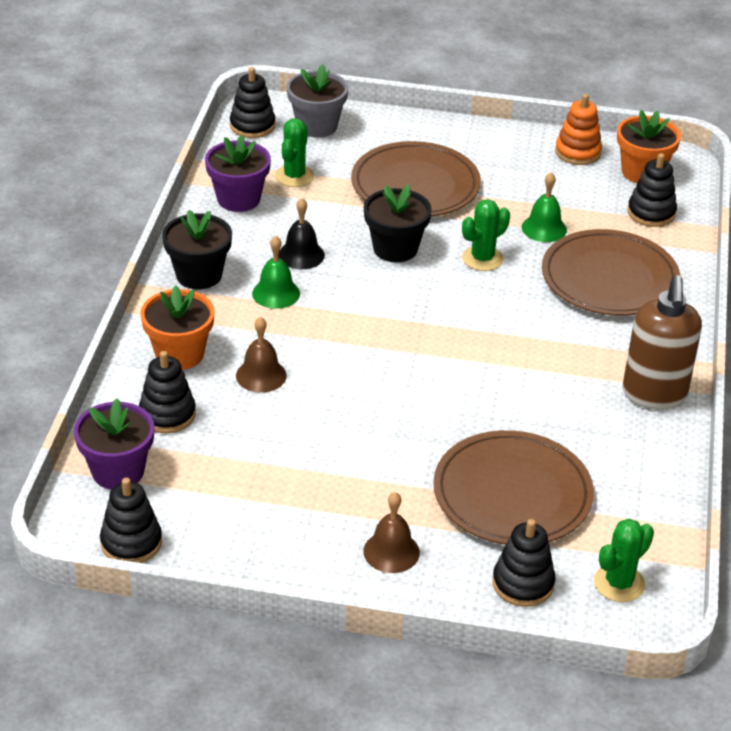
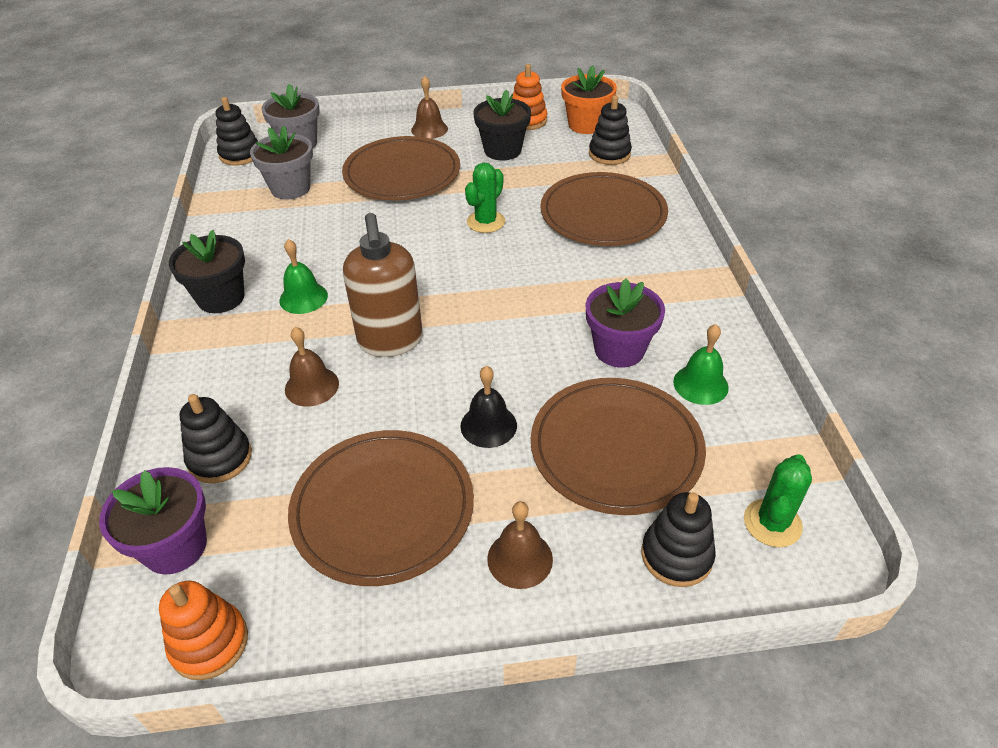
camera: 15 degrees left, 5 degrees up
black stacking toy [100,478,162,563] -> orange stacking toy [159,581,248,680]
orange flower pot [140,285,215,370] -> none
purple flower pot [205,135,271,212] -> purple flower pot moved to [586,279,665,368]
green cactus [275,118,314,187] -> grey flower pot [250,126,313,199]
black bell [279,198,325,269] -> black bell moved to [460,366,517,448]
black flower pot [364,184,432,262] -> black flower pot moved to [473,90,531,160]
green bell [522,172,567,242] -> green bell moved to [673,324,729,405]
brown soap dispenser [622,275,702,410] -> brown soap dispenser moved to [343,213,423,357]
none -> brown plate [288,430,474,586]
none -> brown bell [411,76,448,139]

